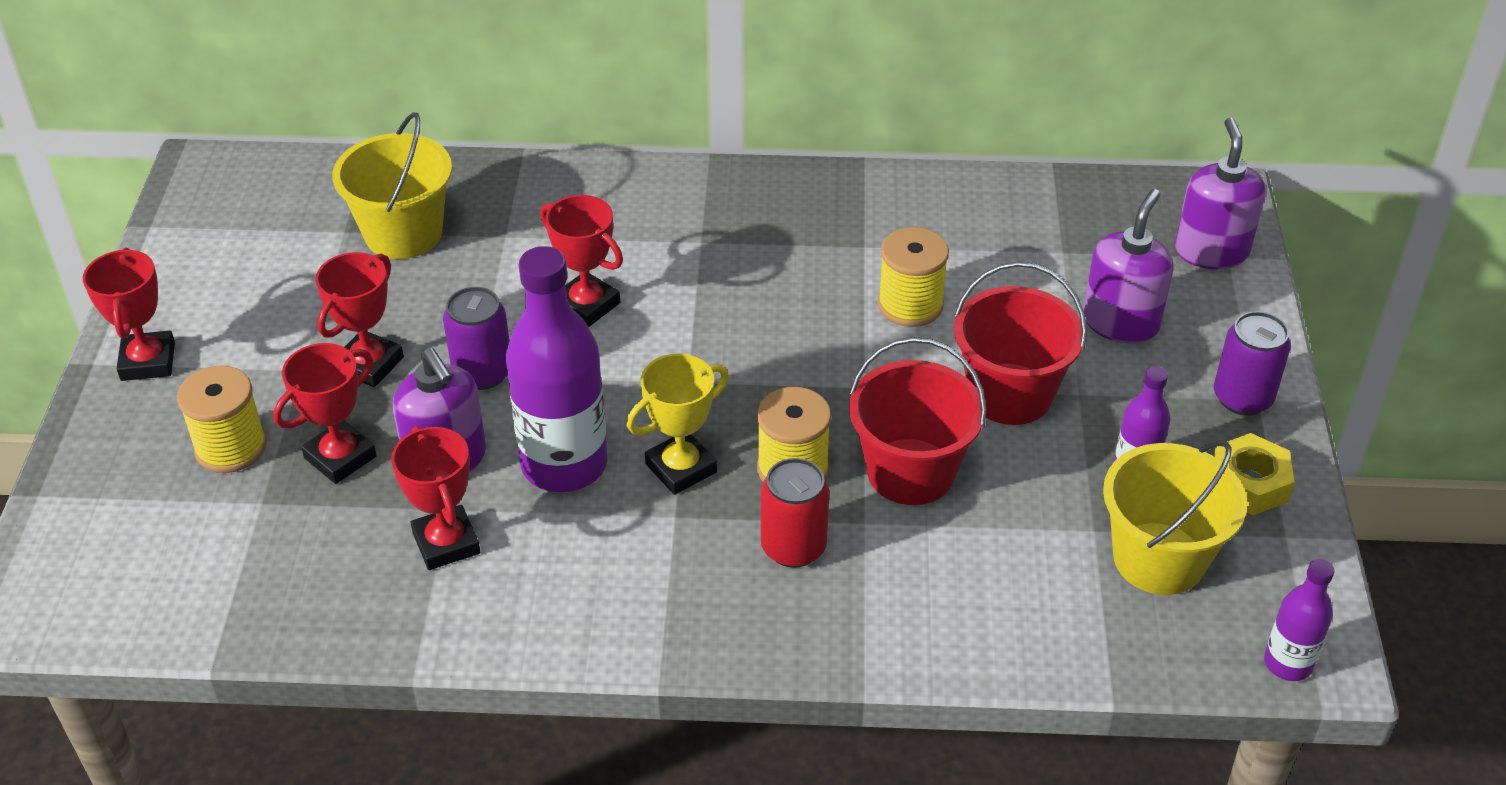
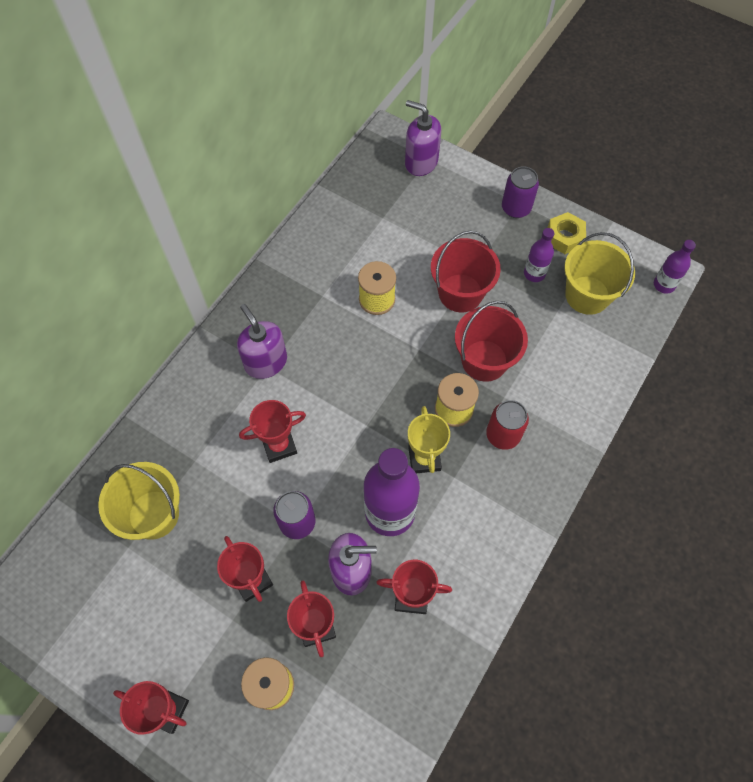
camera: 60 degrees left, 20 degrees up
purple soap dispenser [1083,189,1173,344] -> purple soap dispenser moved to [237,304,287,379]

